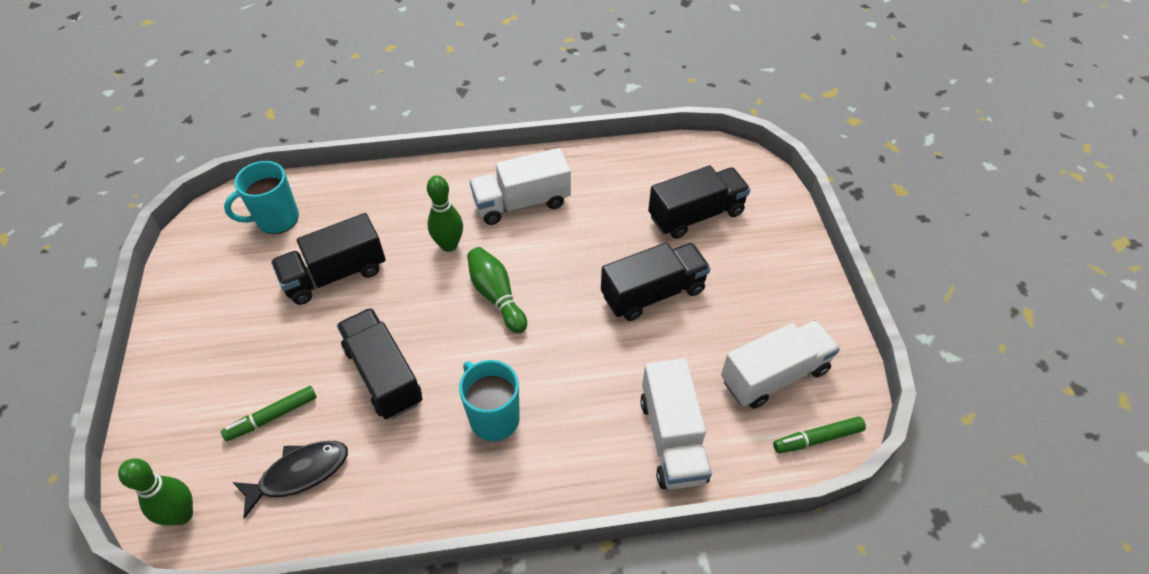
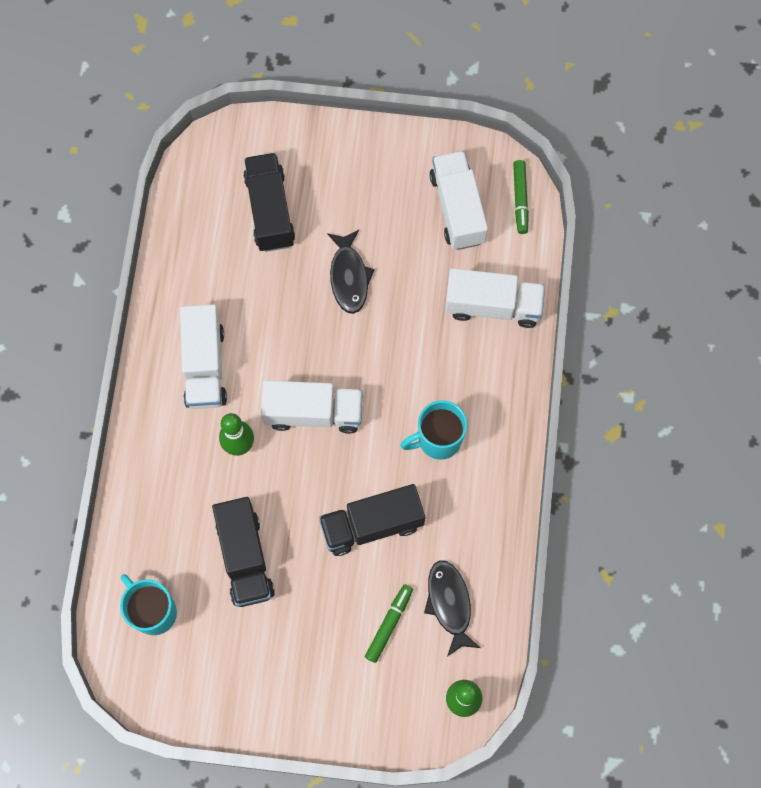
camera: 75 degrees left, 20 degrees up
green marker [221,386,317,441] -> green marker turned 135 degrees counterclockwise [365,584,413,663]
turquoise mug [224,161,299,234] -> turquoise mug turned 150 degrees clockwise [120,574,177,635]
green bowling pin [467,247,527,333] -> white truck [261,381,363,434]
black truck [601,242,711,321] -> black fish [327,230,375,314]

